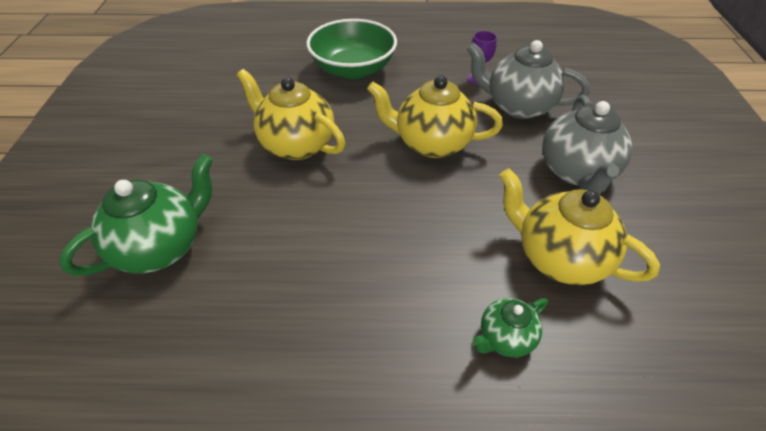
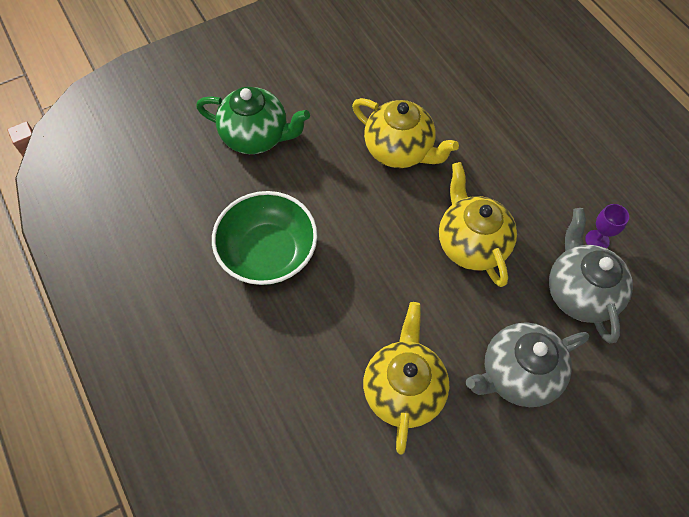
camera: 60 degrees right, 15 degrees up
yellow teapot [237,69,345,160] -> yellow teapot turned 120 degrees clockwise [352,98,459,168]
green bowl [306,19,397,79] -> green bowl moved to [212,191,317,285]
green teapot [472,298,548,357] -> none

